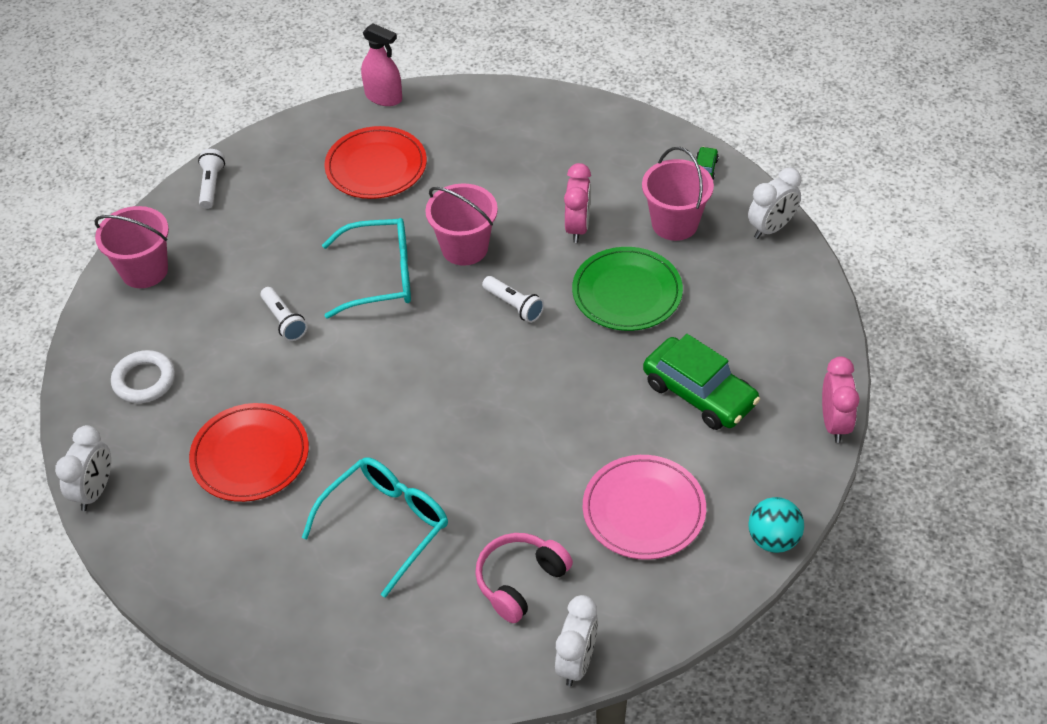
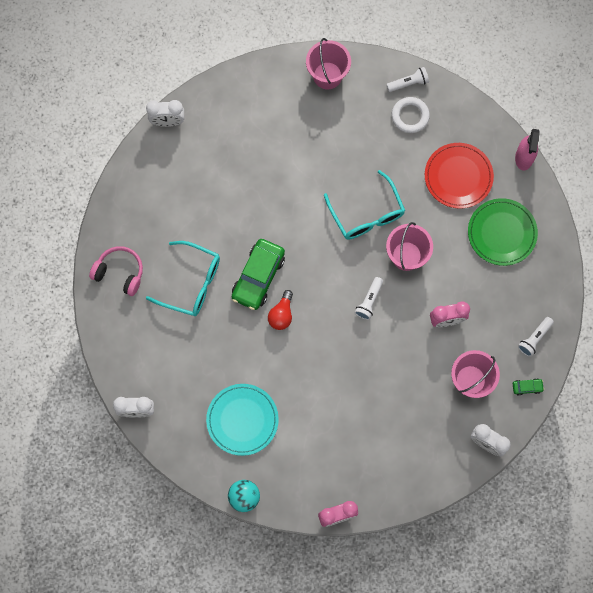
camera: 70 degrees right, 25 degrees up
white ring [111,350,175,403] -> white ring moved to [392,97,430,133]
red plate [189,403,309,502] -> none
white flashlight [261,287,307,341] -> white flashlight moved to [518,317,554,357]
pink headphones [475,533,573,623] -> pink headphones moved to [89,246,143,296]
green plate [572,247,683,331] -> green plate moved to [468,198,538,266]
pink plate [583,455,706,560] -> turquoise plate [206,384,279,456]
green car [643,334,760,430] -> green car moved to [232,239,285,310]
none -> red light bulb [268,290,293,330]

